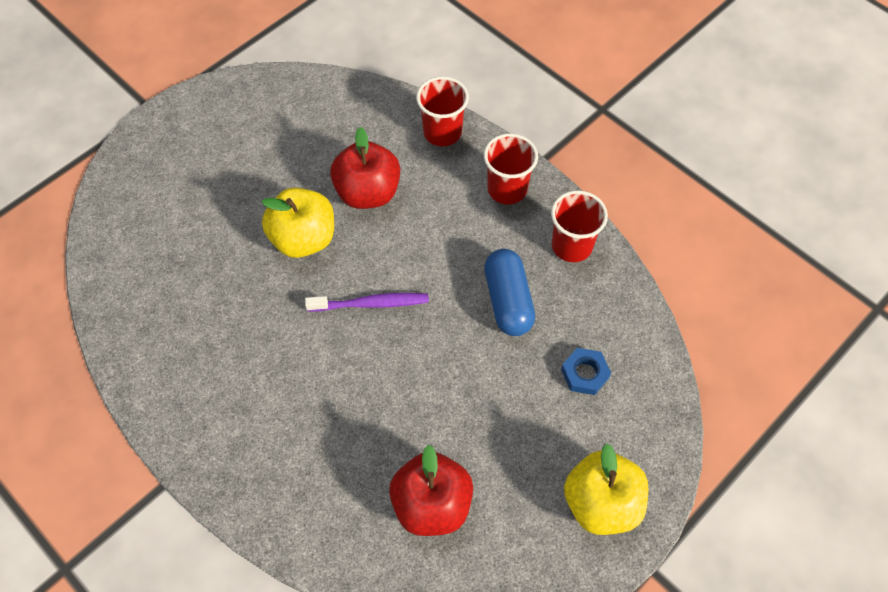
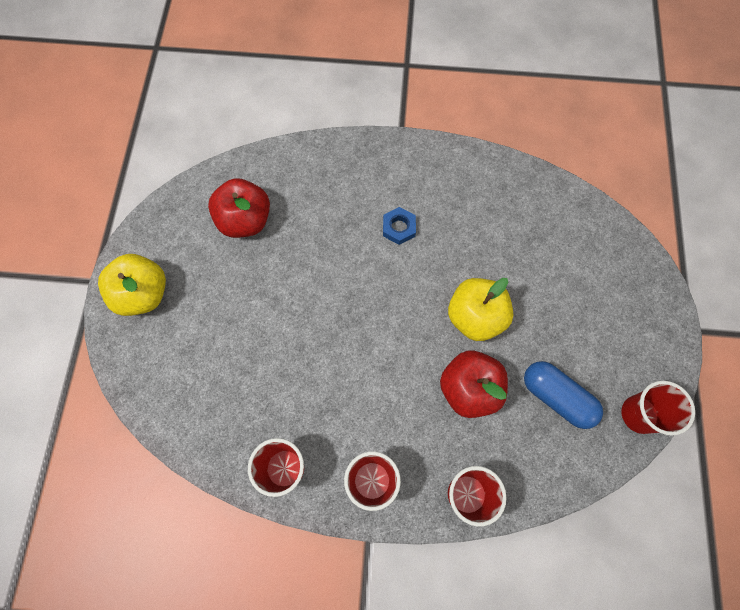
camera: 140 degrees right, 10 degrees up
purple toothbrush [305,293,429,312] -> none
blue capsule [484,249,535,336] -> blue capsule moved to [524,361,603,429]
blue nut [561,348,611,395] -> blue nut moved to [383,207,416,245]
none -> red cup [621,381,695,436]

